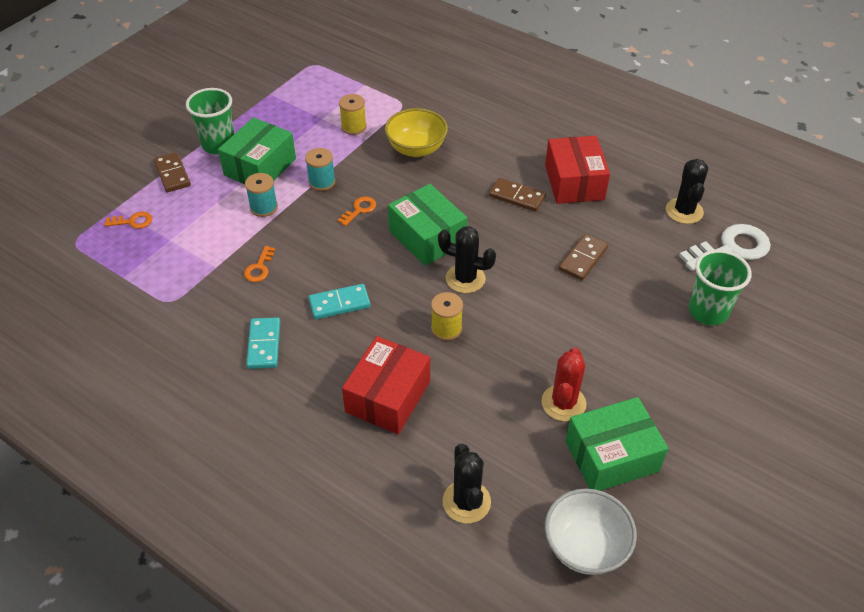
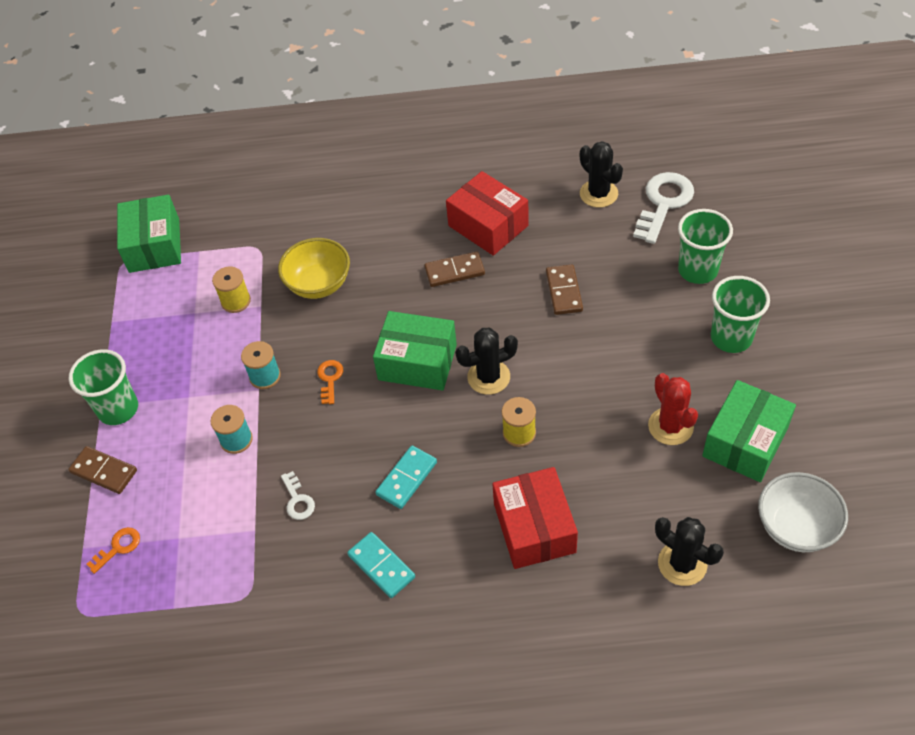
camera: 35 degrees left, 5 degrees up
green box [218,118,296,184] -> green box moved to [117,195,181,273]
orange key [244,246,275,282] -> white key [281,471,315,520]
none -> green cup [711,276,770,353]

